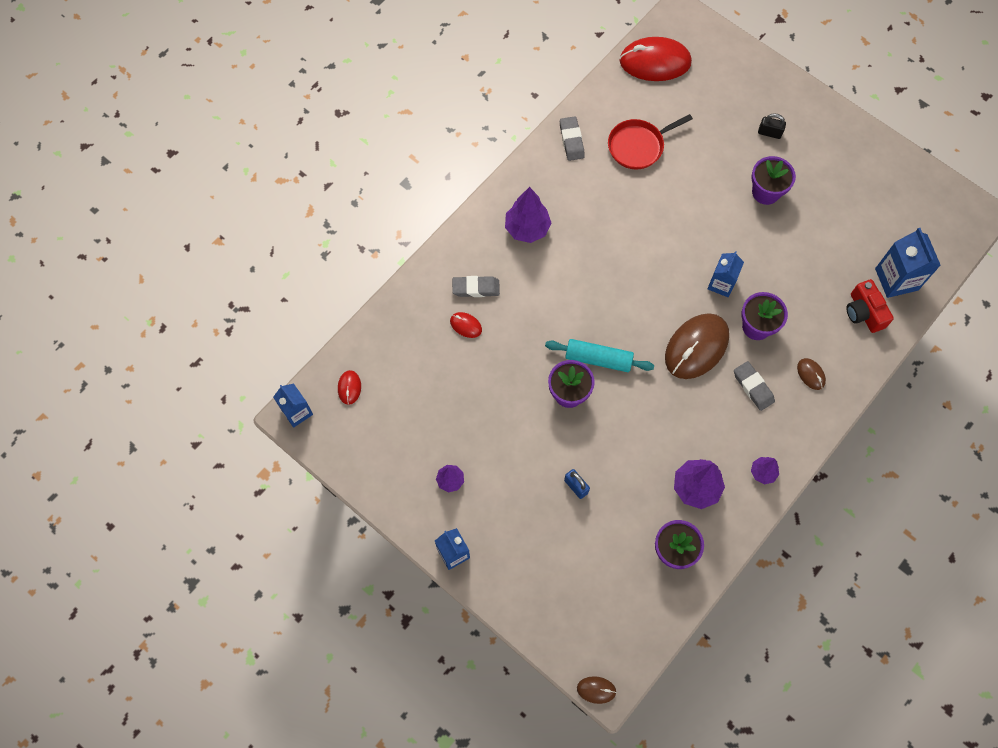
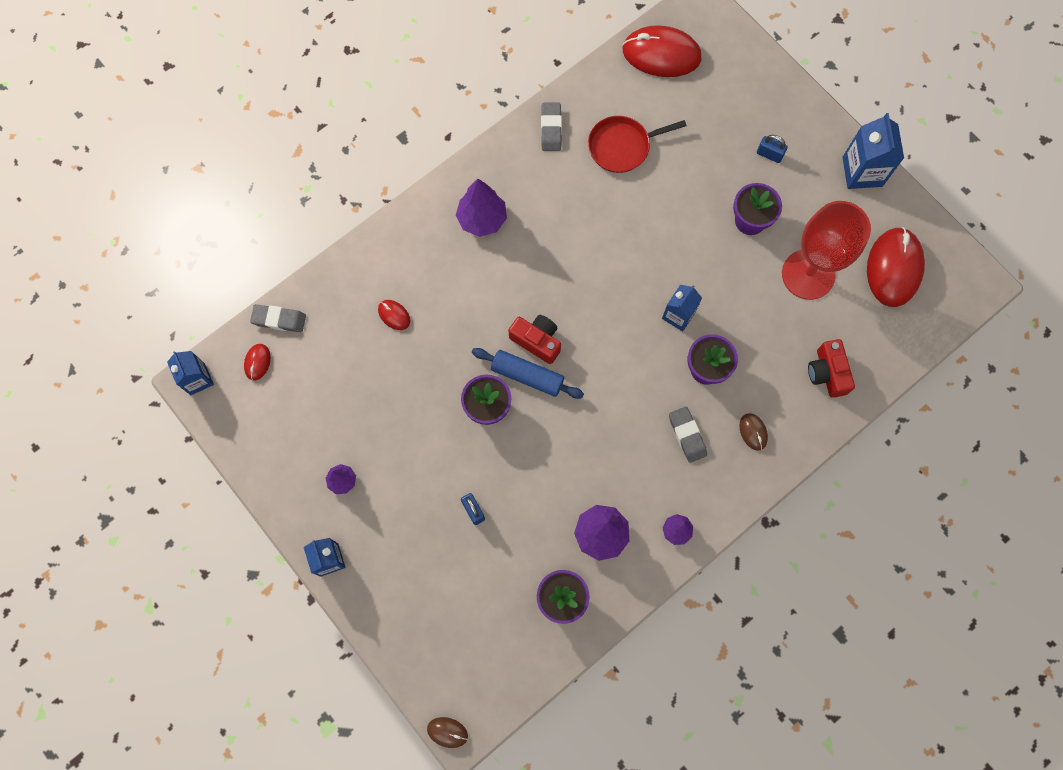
camera: 10 degrees right, 5 degrees up
grey eraser [452,276,500,297] -> grey eraser moved to [250,304,306,332]
turquoise rolling pin [545,339,654,372] -> blue rolling pin [472,348,584,399]
brown mouse [665,313,729,379] -> none
black padlock [758,113,786,139] -> blue padlock [757,135,788,163]
blue carton [875,228,941,298] -> blue carton moved to [842,113,904,189]
none -> red camera [508,315,561,364]
none -> red goblet [782,201,871,300]
none -> red mouse [867,227,925,307]

